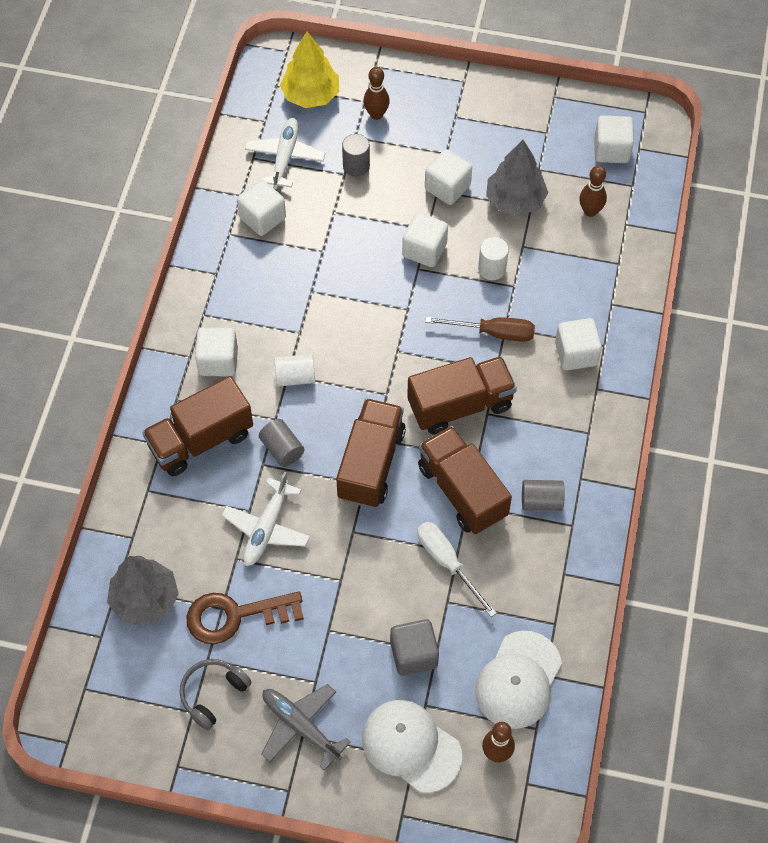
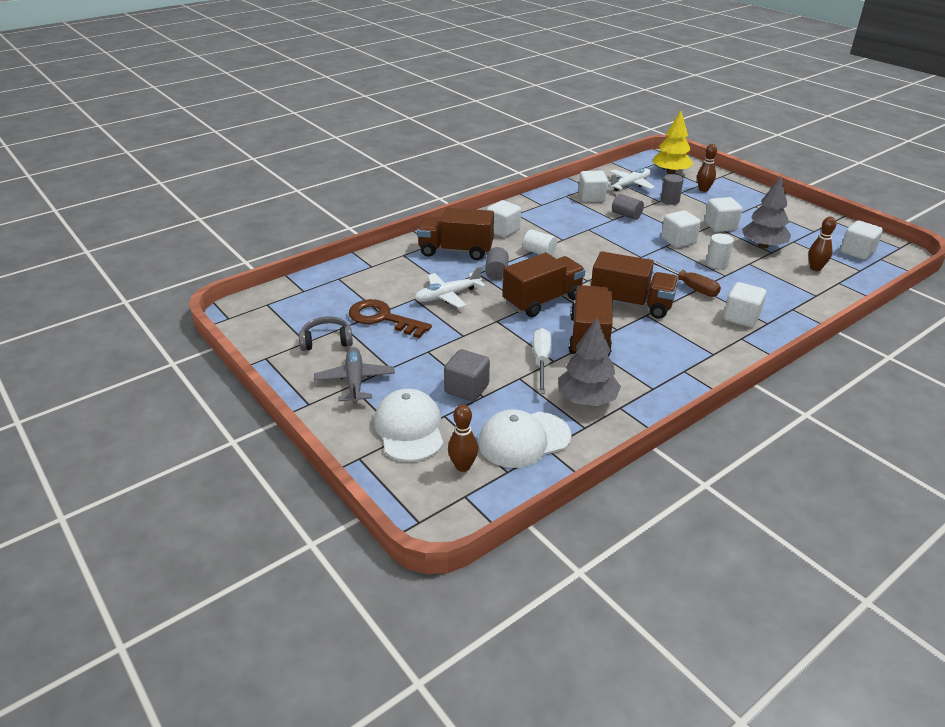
camera: 40 degrees right, 25 degrees down
grey tree [107,556,179,626] -> grey tree moved to [558,318,621,406]
grey cylinder [522,480,565,511] -> grey cylinder moved to [612,194,644,220]

